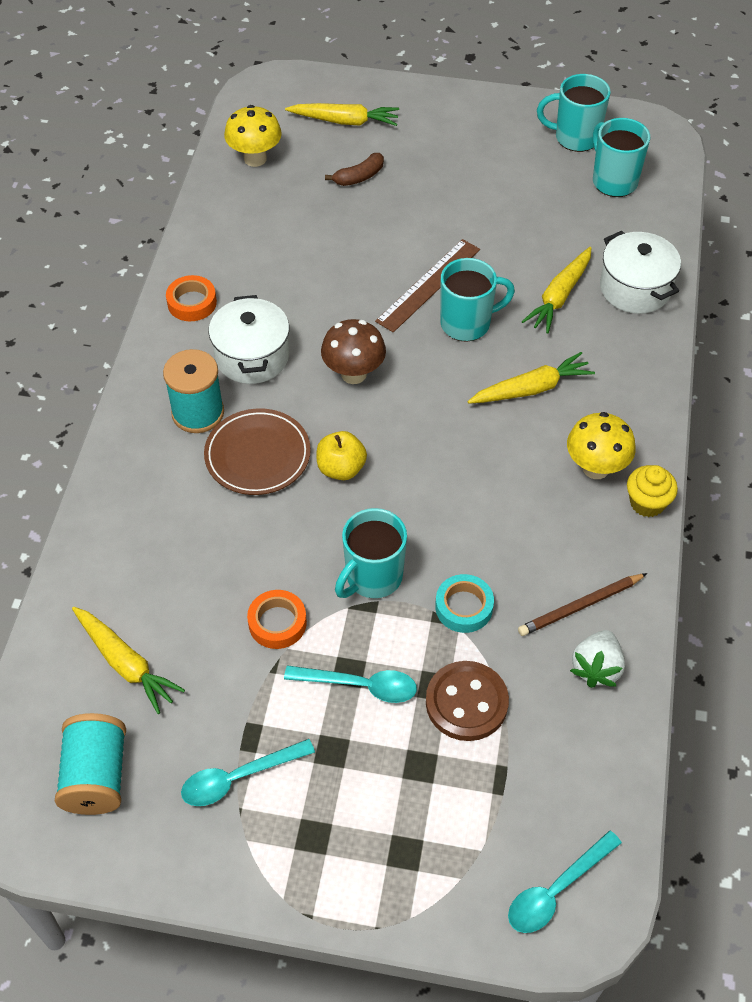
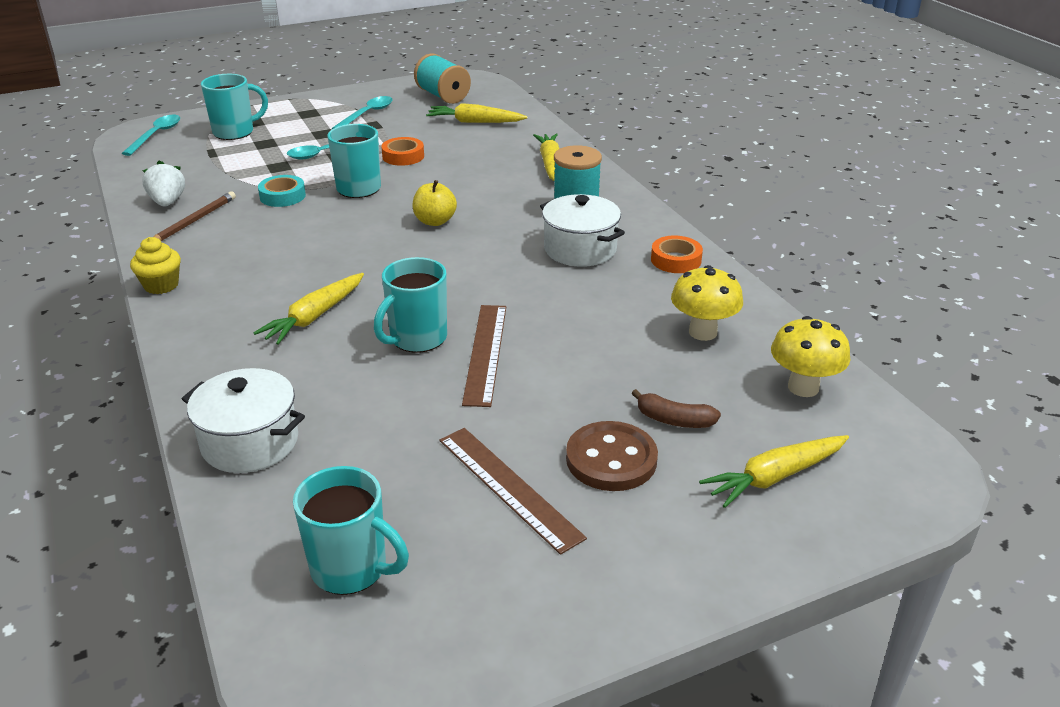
camera: 145 degrees right, 20 degrees down
brown plate [204,408,311,495] -> none
brown mushroom [321,319,386,384] -> none
brown banana [325,153,384,186] -> brown banana turned 90 degrees counterclockwise [631,389,721,428]
brown button [426,661,509,741] -> brown button moved to [566,421,658,491]
yellow carrot [521,247,591,333] -> yellow carrot moved to [533,133,560,181]
turquoise mug [537,74,611,152] -> turquoise mug moved to [201,74,268,140]
yellow mushroom [567,412,636,479] -> yellow mushroom moved to [671,265,743,341]
none -> brown ruler [439,428,587,555]

